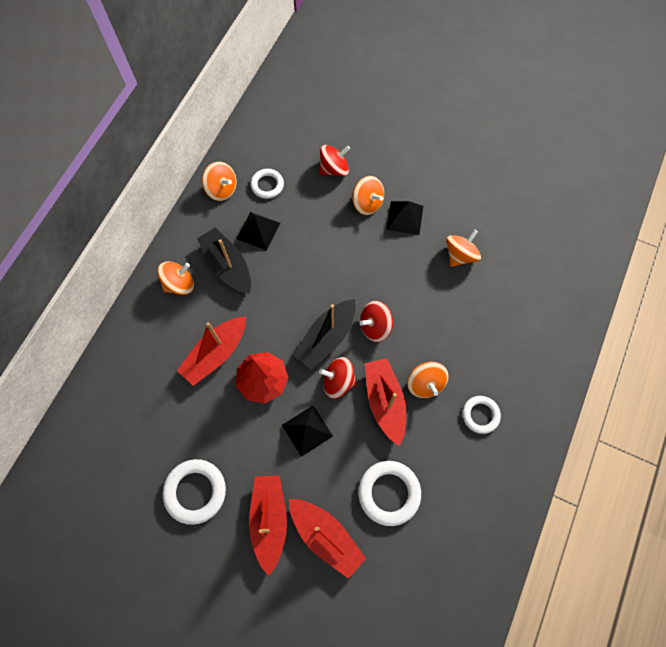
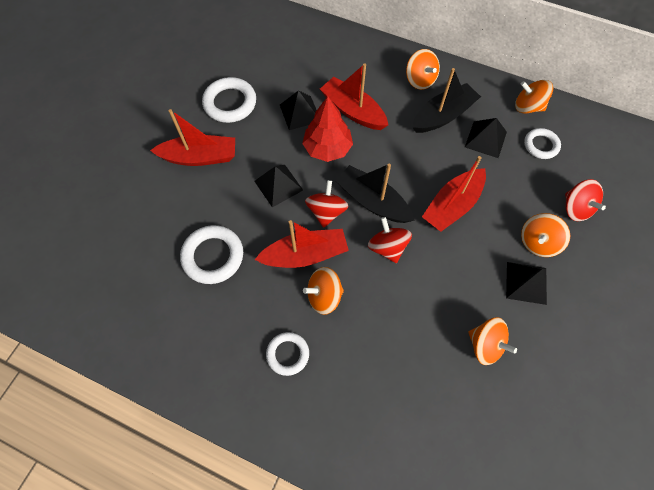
camera: 90 degrees right, 5 degrees down
orange spinning top [202,162,237,201] -> orange spinning top turned 75 degrees clockwise [515,80,553,114]
red boat [289,499,366,579] -> red boat moved to [422,156,486,232]
none -> black pyramid [280,90,317,130]

